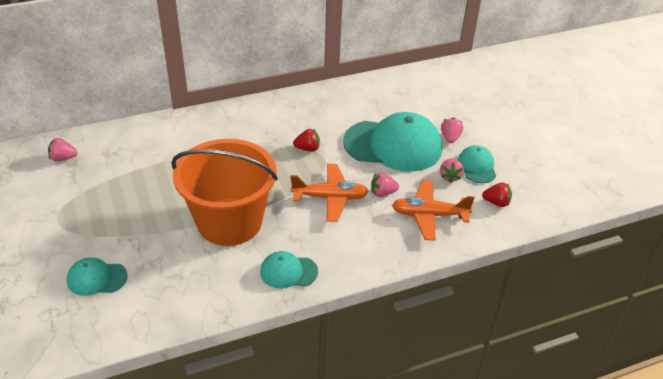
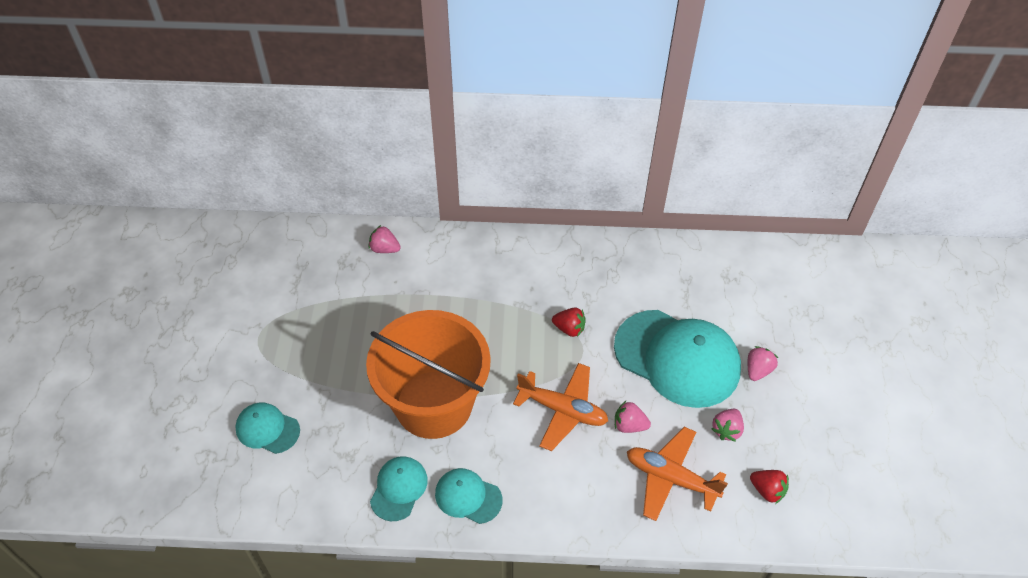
camera: 25 degrees right, 10 degrees up
pink strawberry [48,138,78,162] -> pink strawberry moved to [368,225,401,253]
turquoise cap [458,145,496,183] -> turquoise cap moved to [370,456,427,521]

